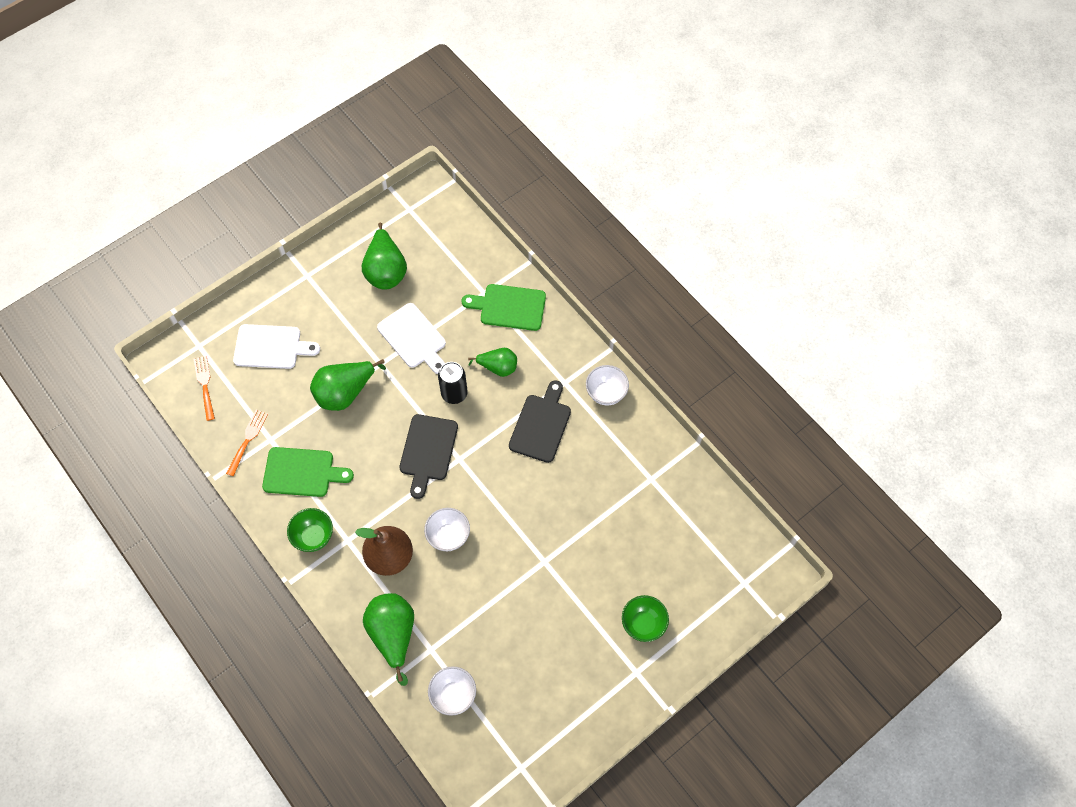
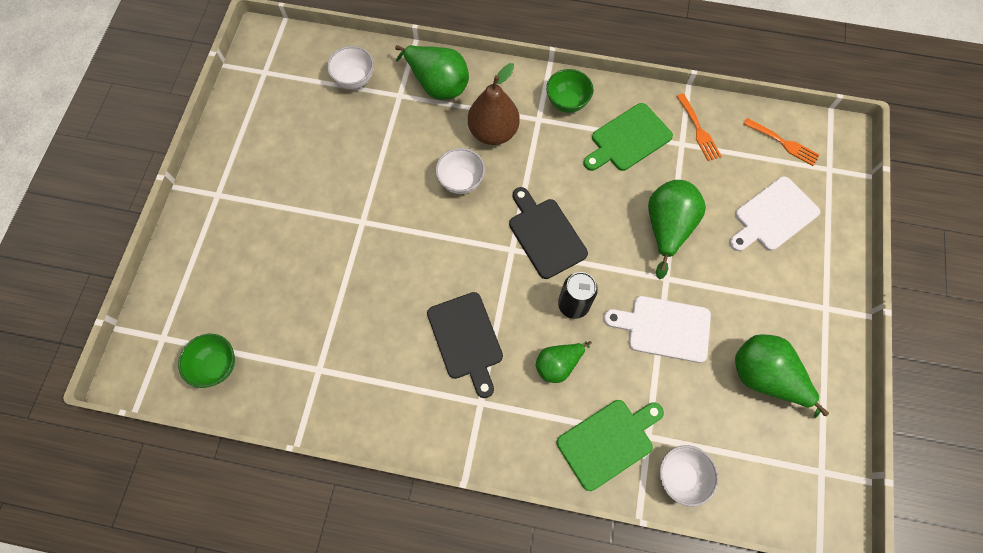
camera: 140 degrees right, 5 degrees up
white bowl [586,365,629,405] -> white bowl moved to [660,445,719,507]
green bowl [622,595,669,642] -> green bowl moved to [178,334,235,388]

